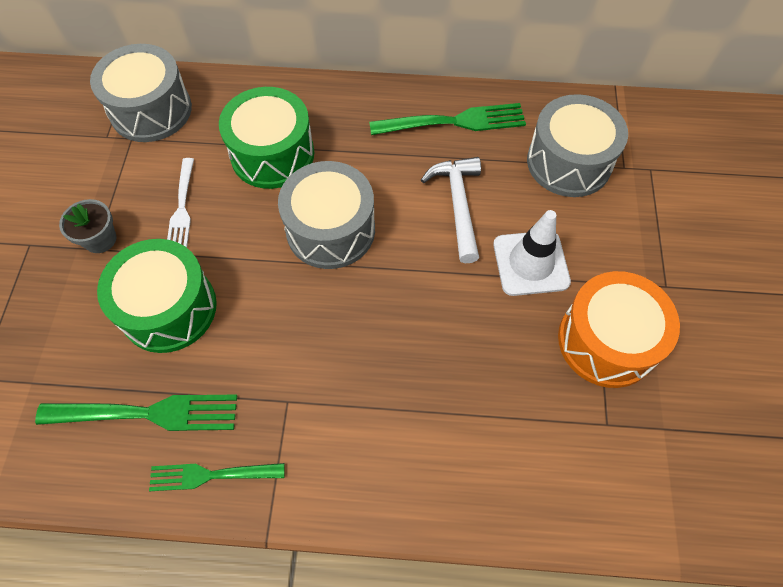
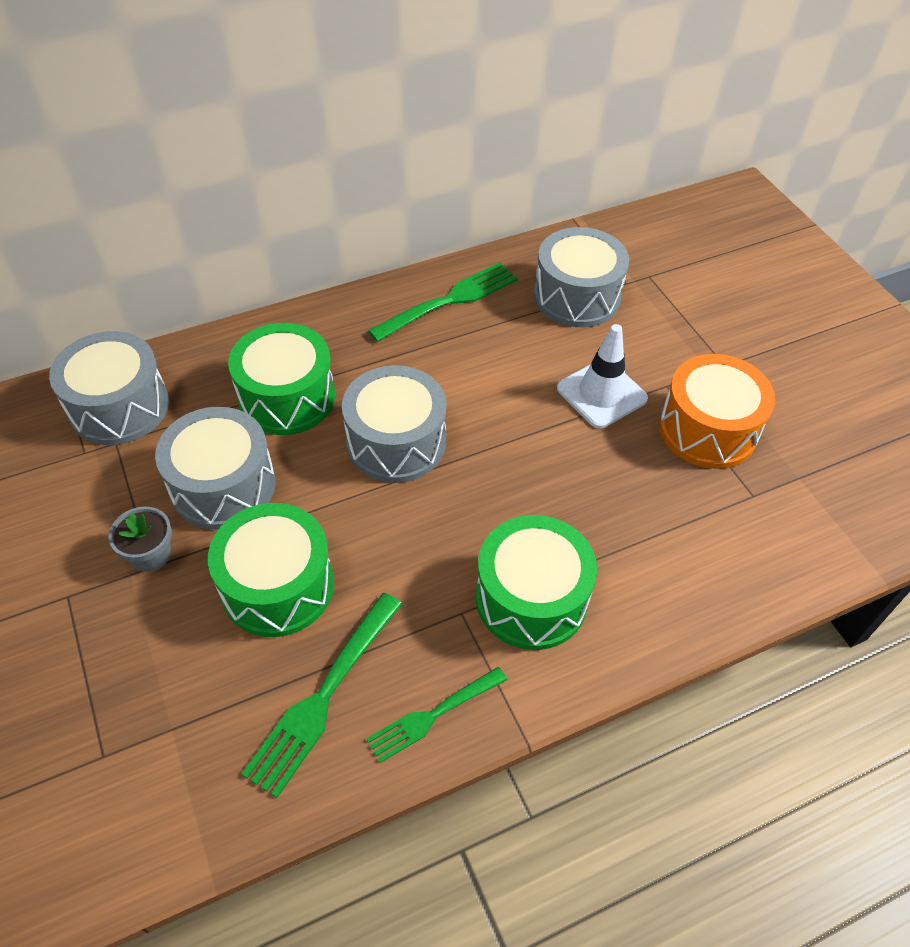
camera: 30 degrees left, 10 degrees down
green fork [35,395,237,431] -> green fork turned 150 degrees clockwise [242,593,402,798]
white fork [167,158,194,247] -> grey drum [155,407,275,529]
white hammer [421,157,481,263] -> none
none -> green drum [476,515,597,650]

